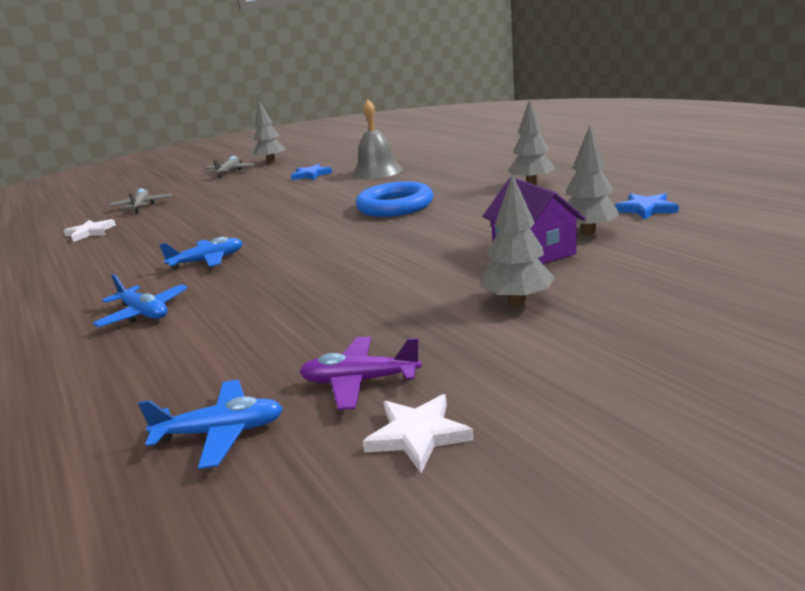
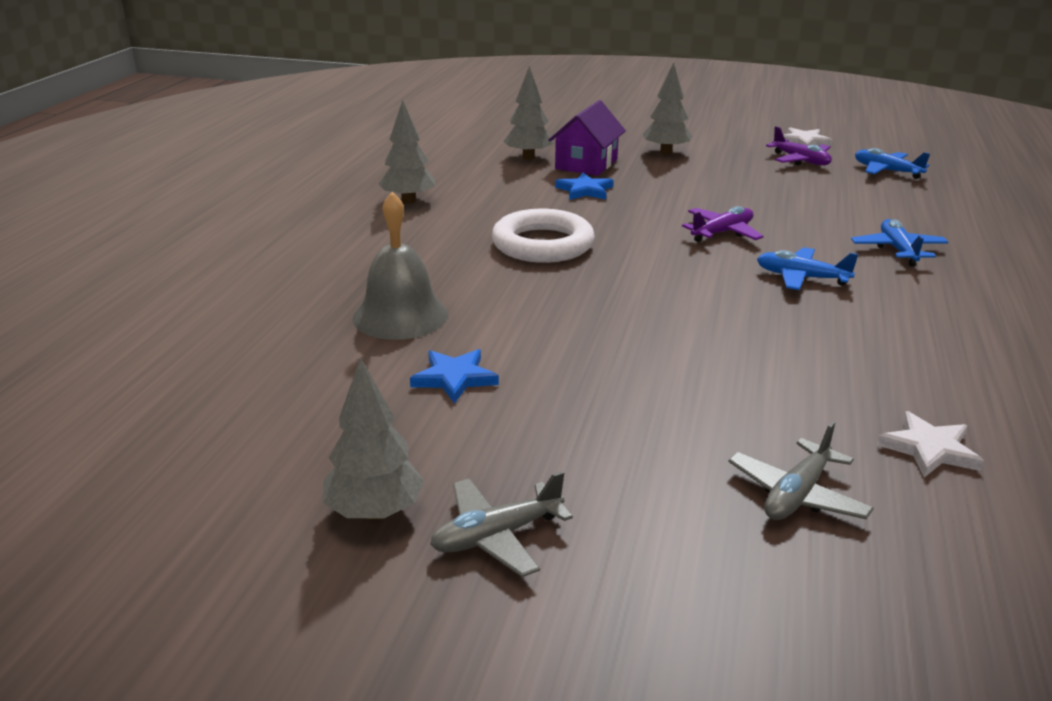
camera: 135 degrees left, 5 degrees up
blue ring [356,181,433,217] -> white ring [492,209,595,263]
blue star [615,193,679,220] -> blue star moved to [555,173,614,200]
none -> purple plane [682,206,764,242]

